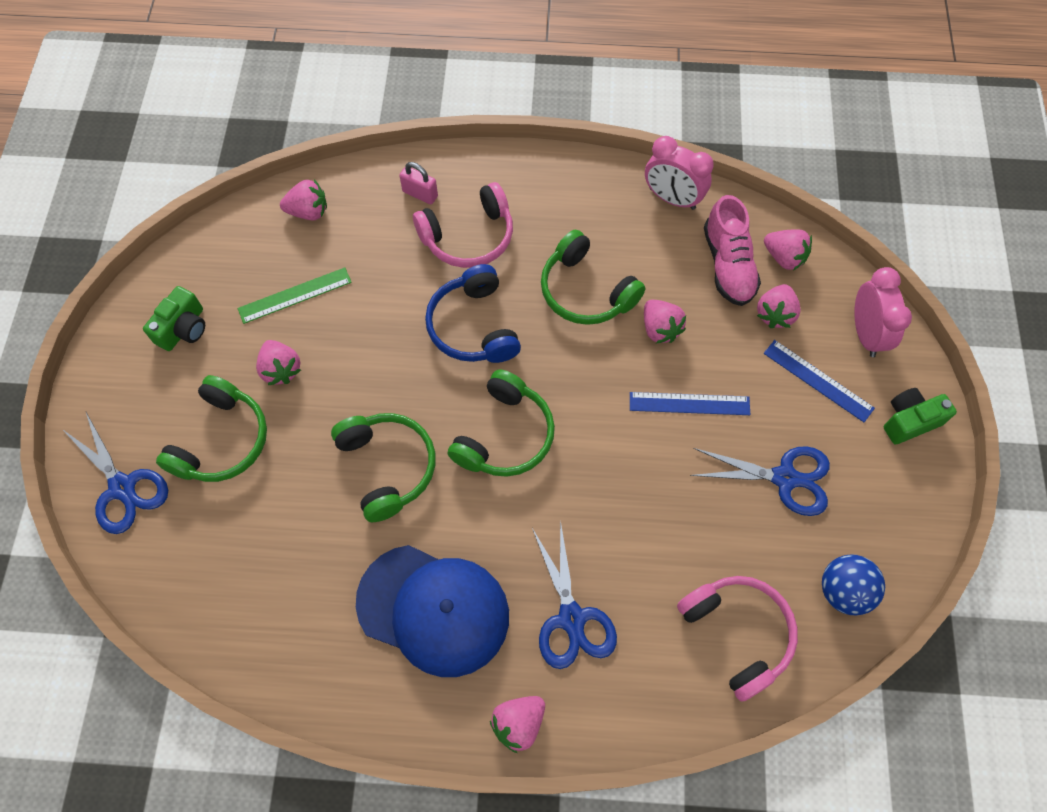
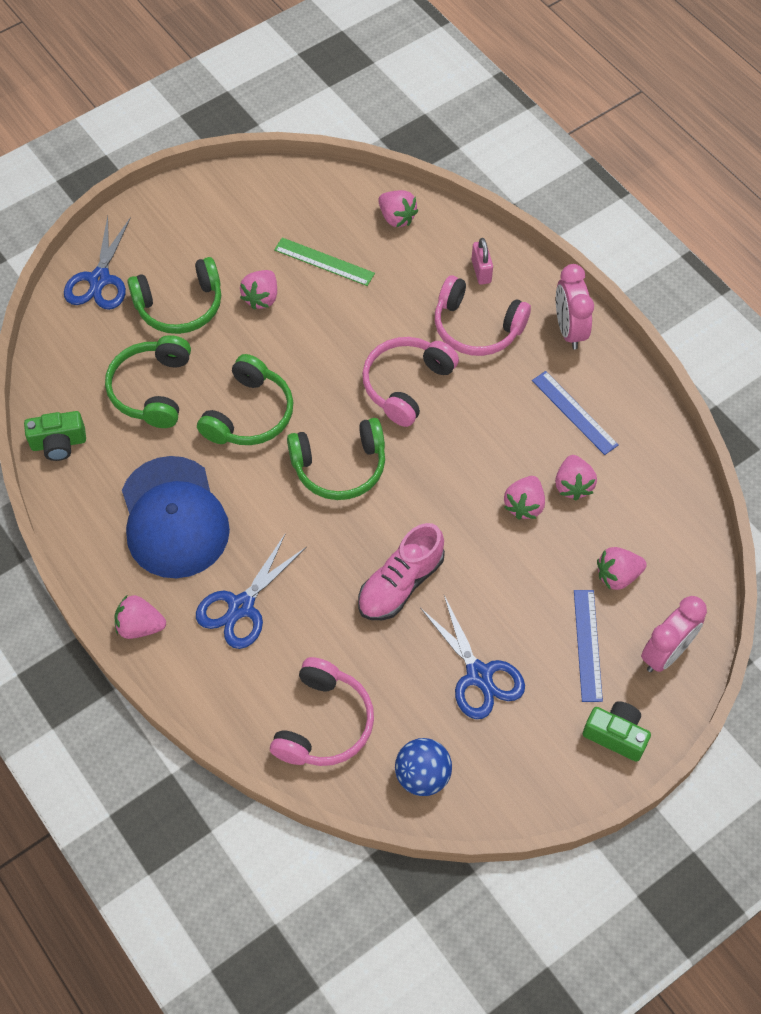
camera: 50 degrees right, 5 degrees down
green camera [143,286,205,351] -> green camera moved to [24,411,86,461]
blue headphones [425,264,521,363] -> pink headphones [362,337,459,427]
green headphones [541,229,645,325] -> green headphones moved to [105,335,191,428]
blue ruler [630,392,750,415] -> blue ruler moved to [532,371,618,455]
pink clock [645,136,714,210] -> pink clock moved to [556,264,594,349]
pink shoe [704,195,761,306] -> pink shoe moved to [358,523,445,620]
pink strawberry [764,229,812,271] -> pink strawberry moved to [555,455,597,501]

